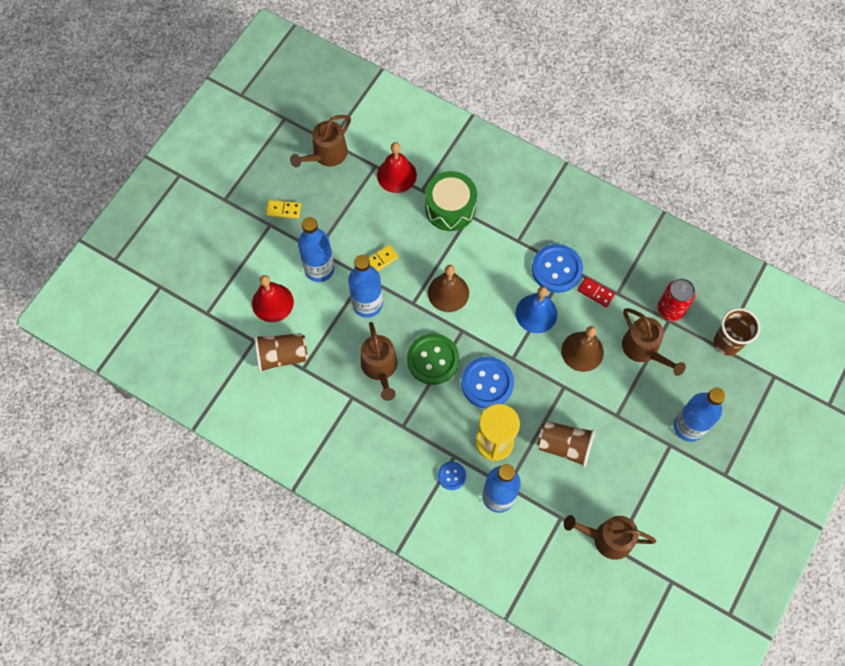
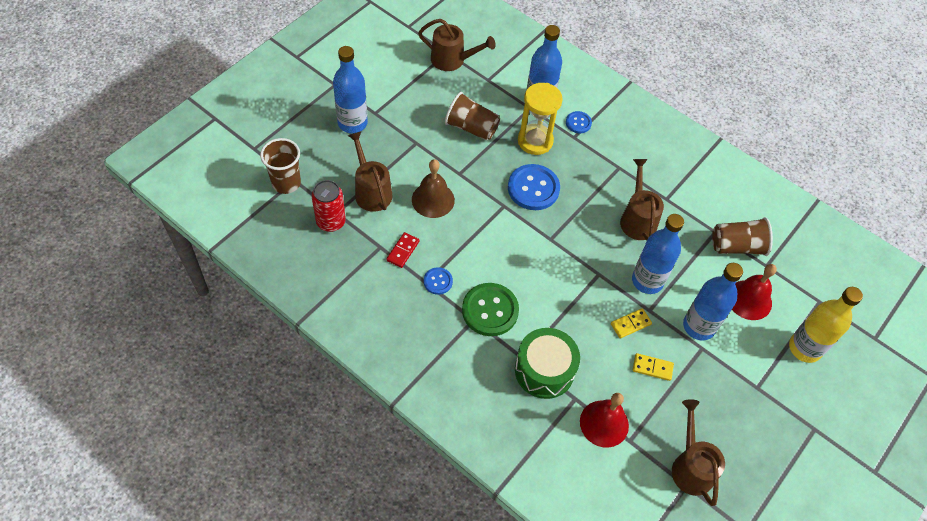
camera: 175 degrees left, 10 degrees down
yellow domino [266,200,301,218] -> yellow domino moved to [633,353,674,381]
brown watering can [290,115,351,167] -> brown watering can turned 60 degrees counterclockwise [672,399,725,506]
green button [407,333,459,385] -> green button moved to [462,283,519,336]
brown bell [428,265,469,312] -> none
blue bell [516,286,557,333] -> none
blue button [532,244,583,293] -> blue button [424,267,453,295], size x0.52
red domino [578,277,615,307] -> red domino turned 75 degrees clockwise [386,232,420,268]
none -> yellow bottle [789,287,863,363]

